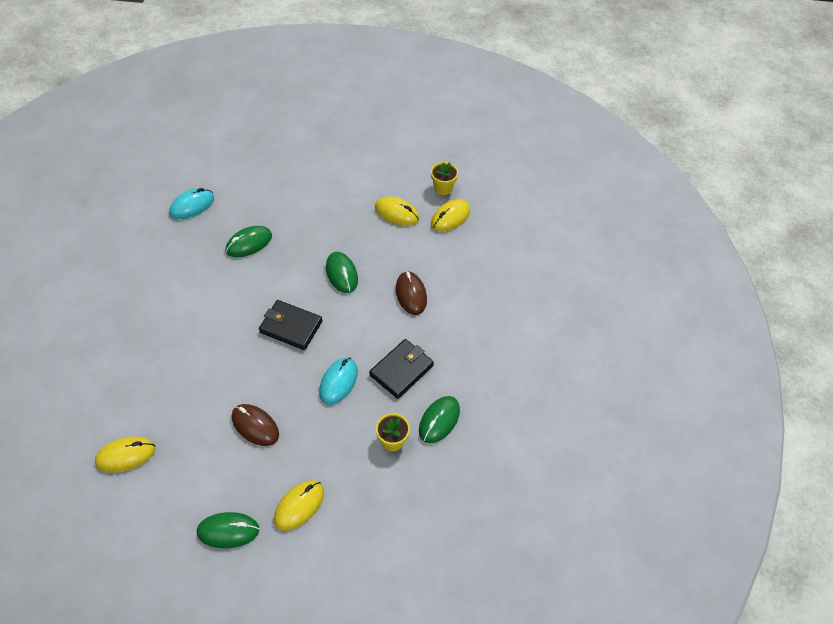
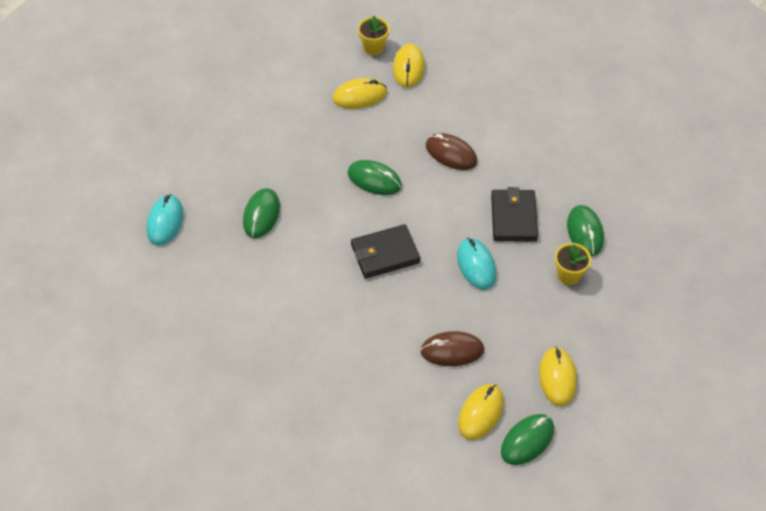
camera: 40 degrees left, 0 degrees up
yellow mouse [95,436,156,473] -> yellow mouse moved to [458,384,504,440]

